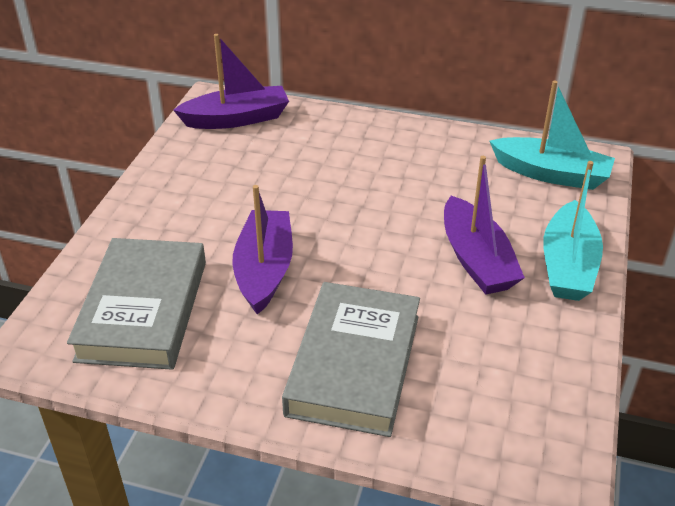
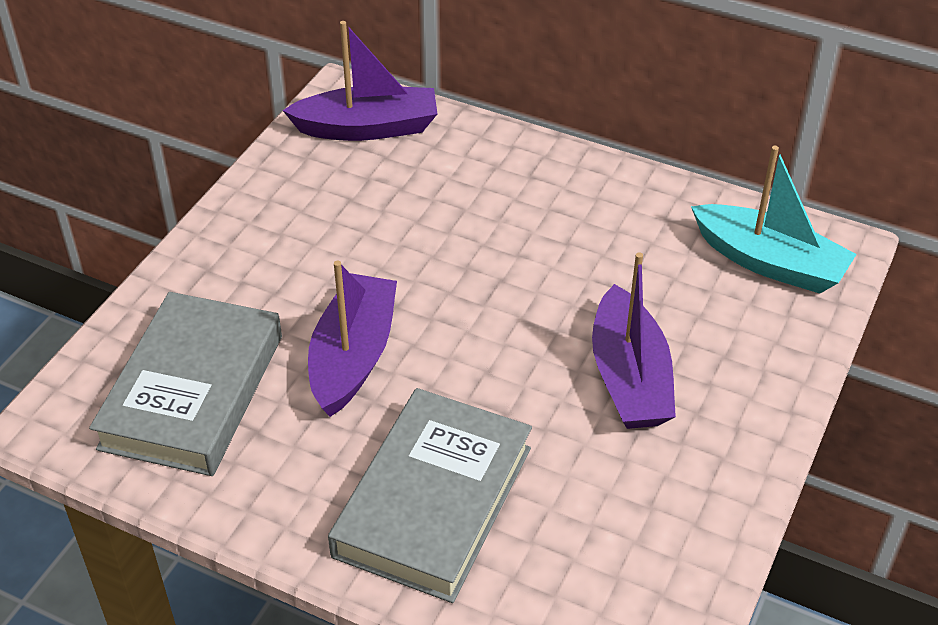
camera: 10 degrees right, 5 degrees up
turquoise boat [543,161,603,301] -> none

